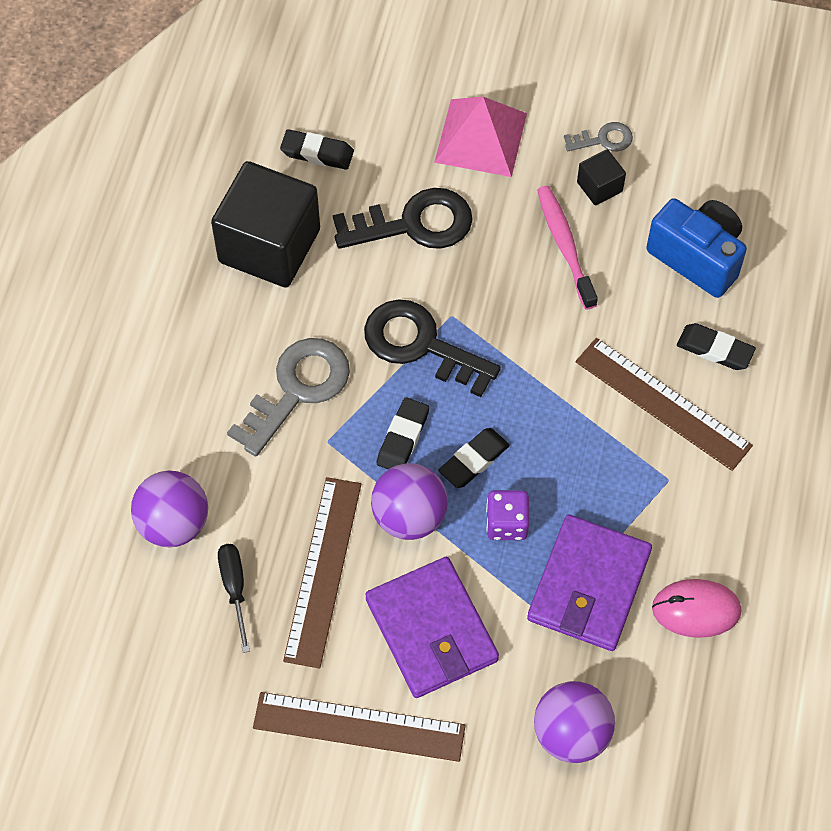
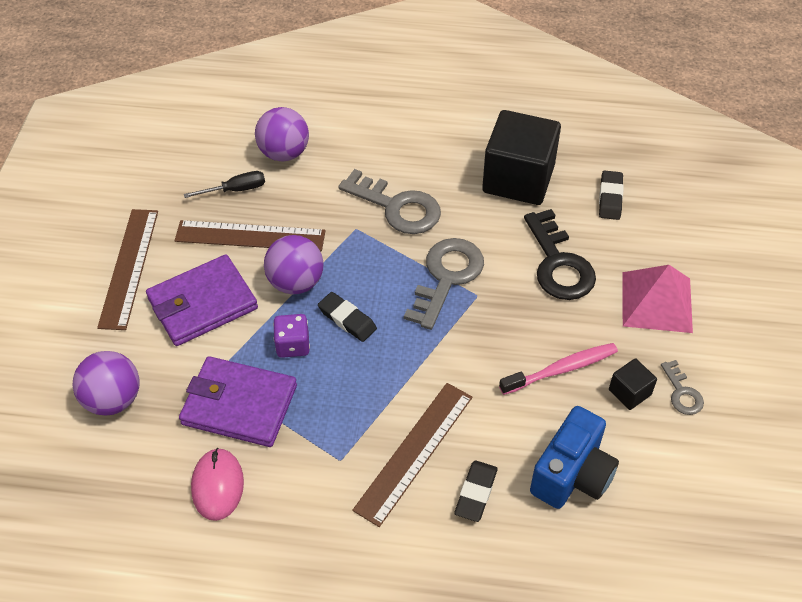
camera: 85 degrees right, 10 degrees down
black key [364,299,501,397] -> grey key [404,238,484,330]
black eraser [377,397,429,470] -> none

